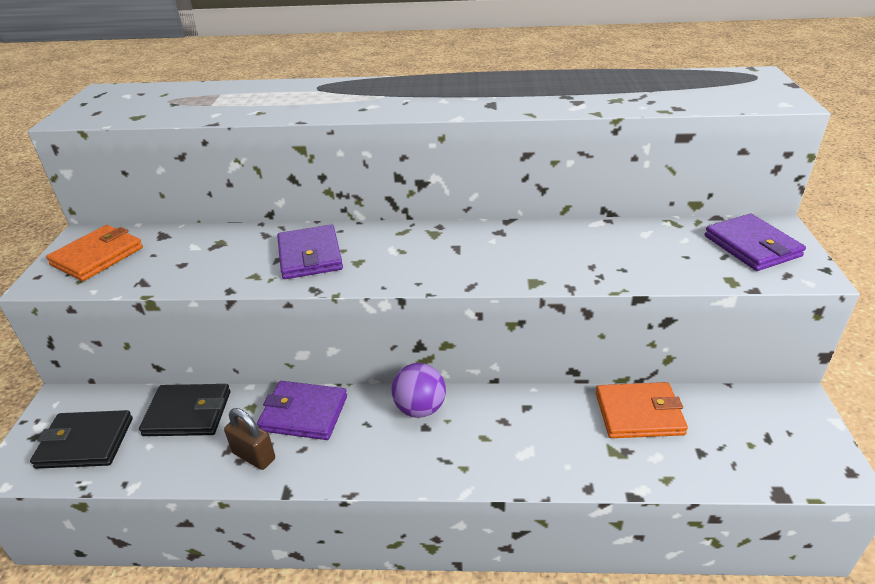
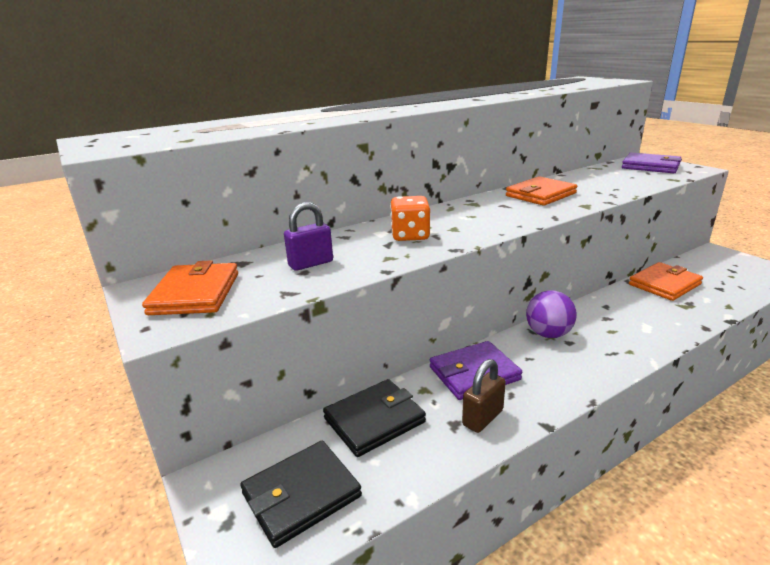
camera: 35 degrees left, 10 degrees down
brown padlock [224,408,275,470] -> brown padlock turned 45 degrees counterclockwise [462,359,506,433]
purple wallet [277,225,343,279] -> orange dice [390,196,430,241]
none -> purple padlock [284,202,333,271]
none -> orange wallet [506,176,577,206]

